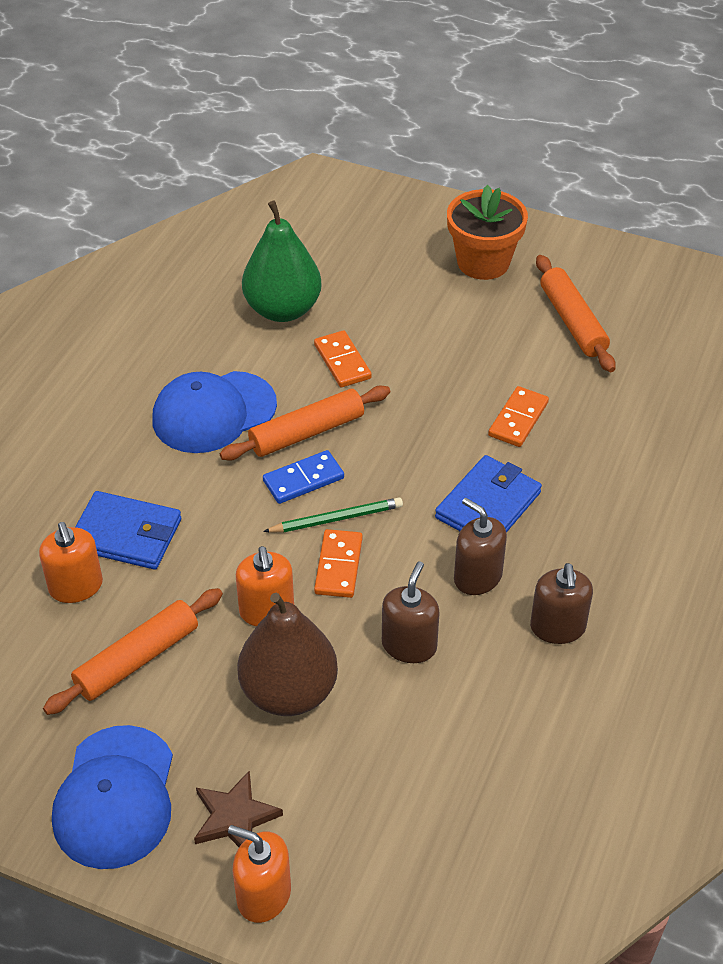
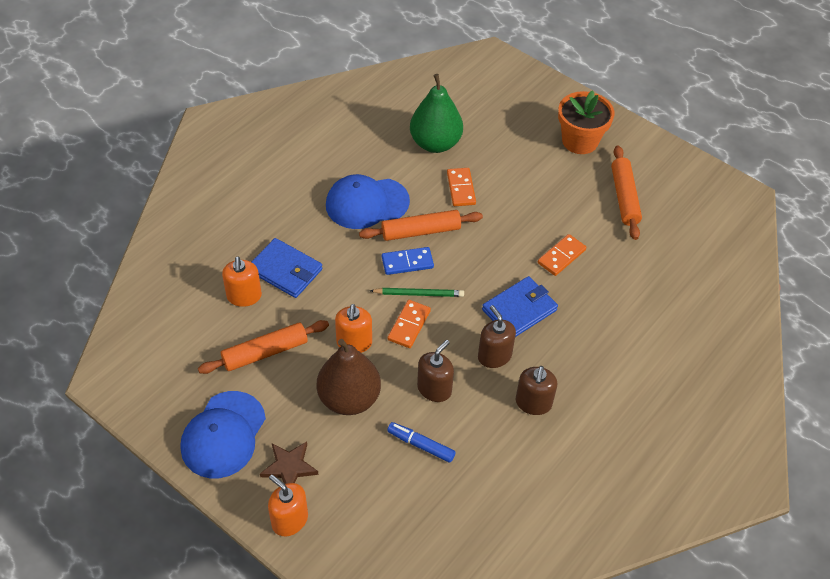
camera: 15 degrees right, 5 degrees up
none -> blue marker [387,422,456,463]

